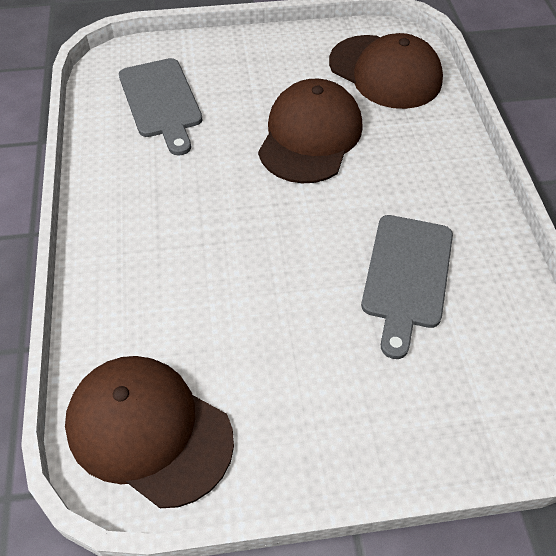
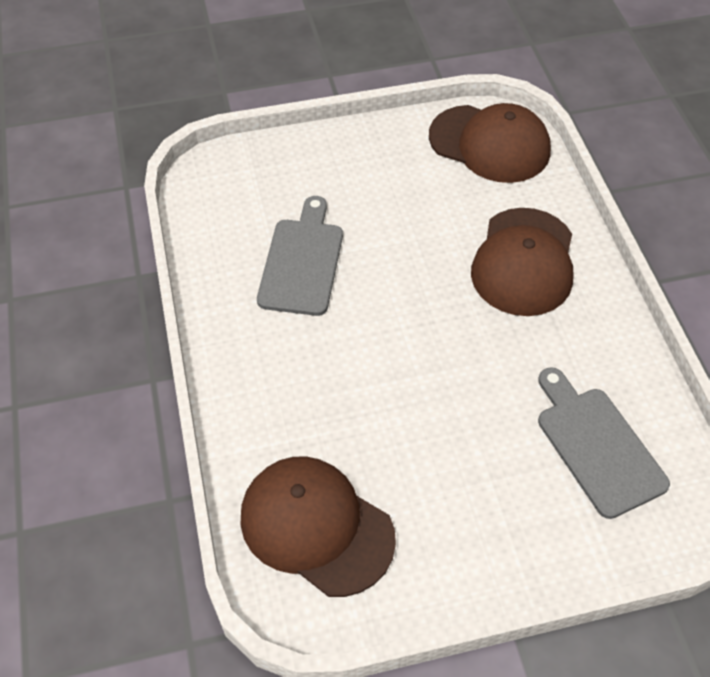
camera: 175 degrees right, 0 degrees up
brown cap [258,79,363,183] -> brown cap moved to [471,208,574,316]

